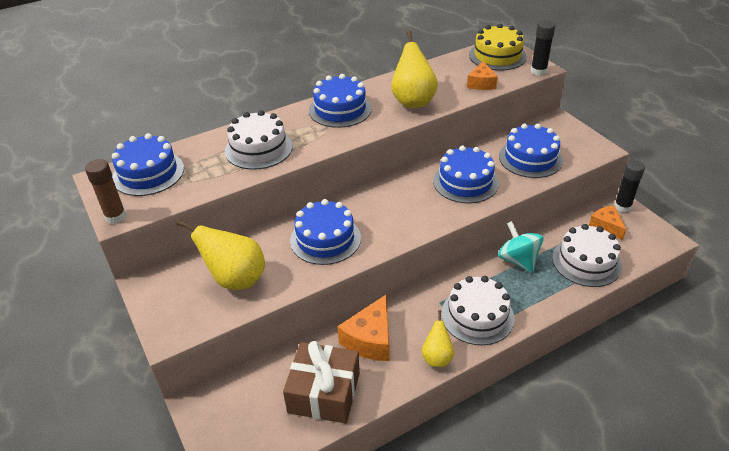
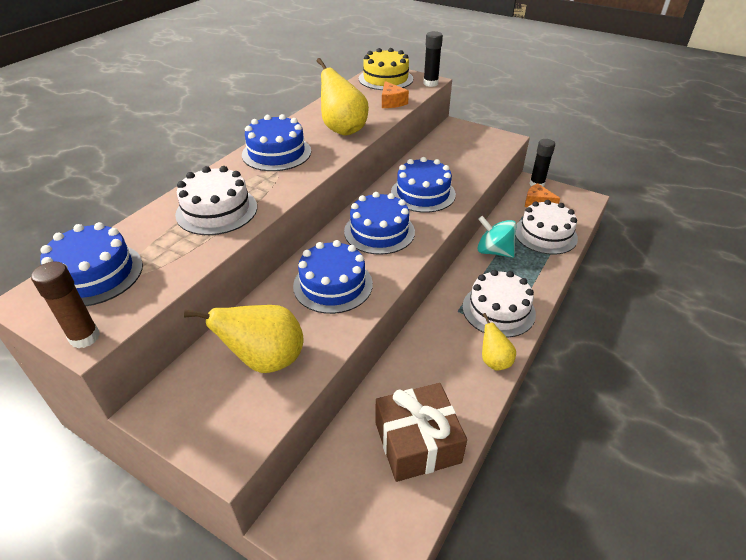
camera: 30 degrees left, 0 degrees up
orange cheese [337,295,389,361] -> none
blue cake [499,123,563,178] -> blue cake moved to [344,192,415,255]

